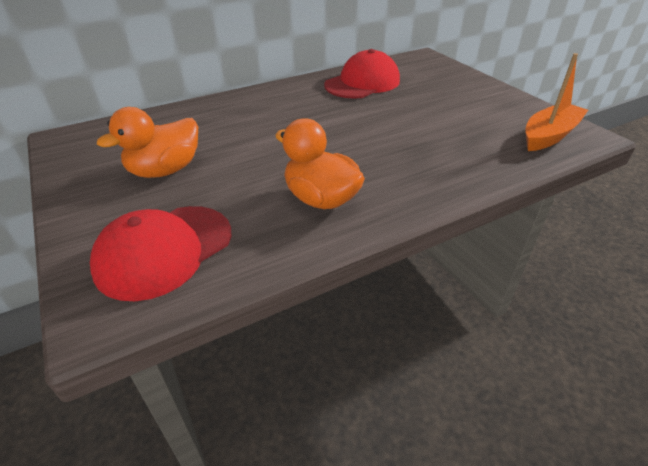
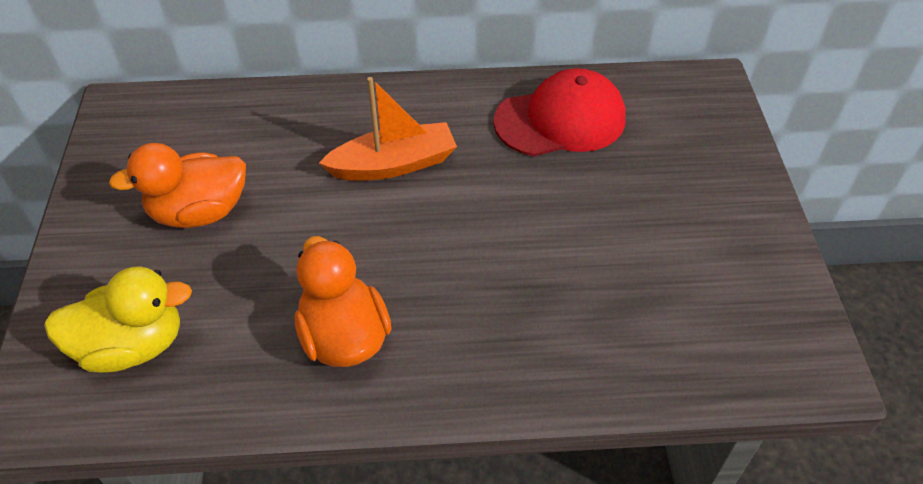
camera: 25 degrees right, 10 degrees up
red cap [90,206,231,301] -> yellow duck [44,266,192,373]
orange boat [525,53,588,151] -> orange boat moved to [319,77,457,181]

